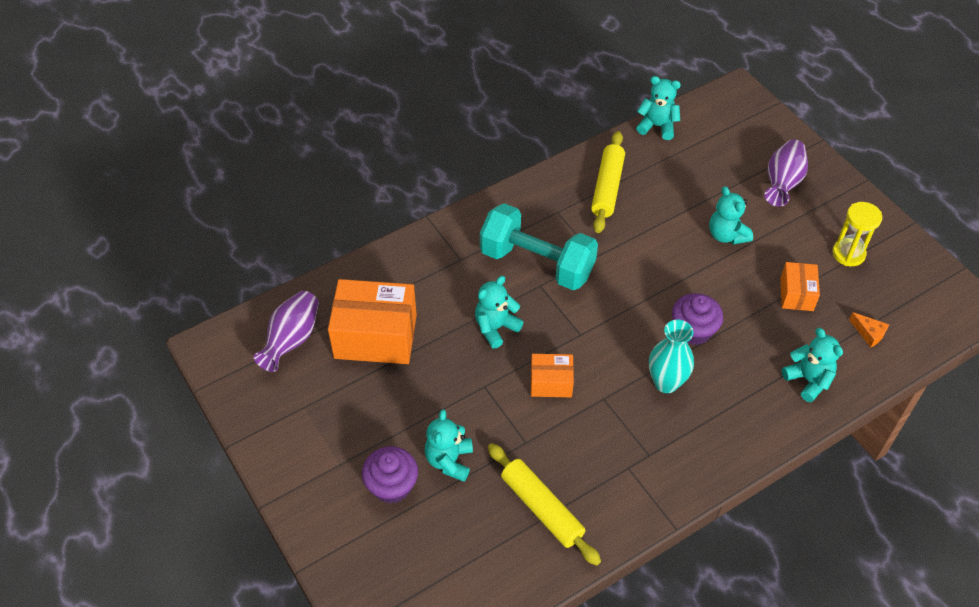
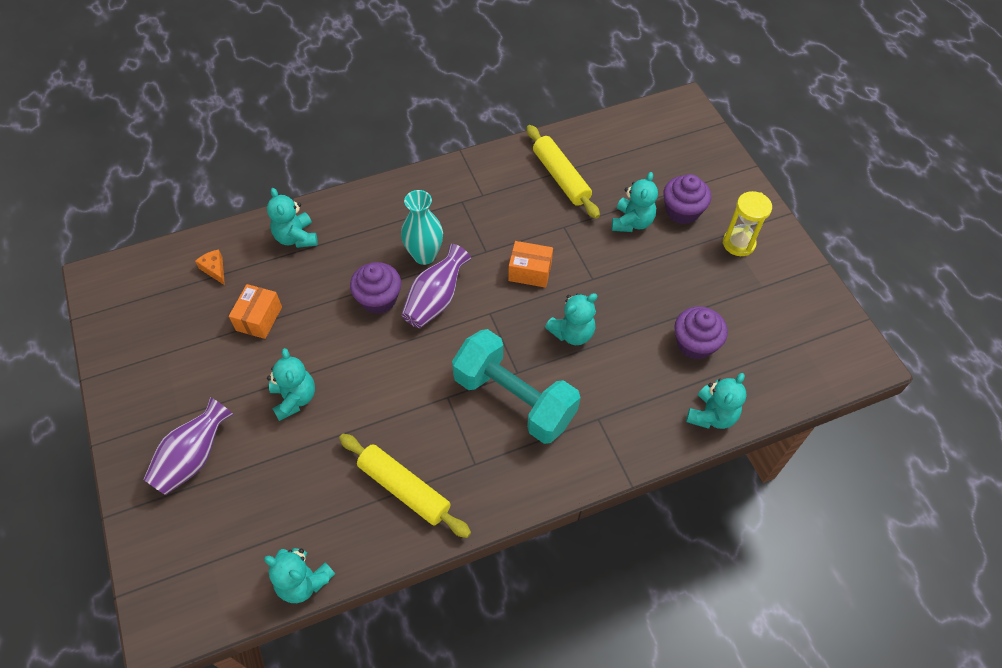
camera: 170 degrees left, 5 degrees up
purple vase [253,291,319,372] -> purple vase moved to [401,244,471,328]
orange box [328,279,417,364] -> purple cupcake [674,307,728,360]
yellow rolling pin [591,131,625,233] -> yellow rolling pin turned 75 degrees counterclockwise [339,434,471,538]
yellow hourglass [832,202,882,266] -> yellow hourglass moved to [723,191,772,256]
none -> turquoise teddy bear [686,373,746,429]

